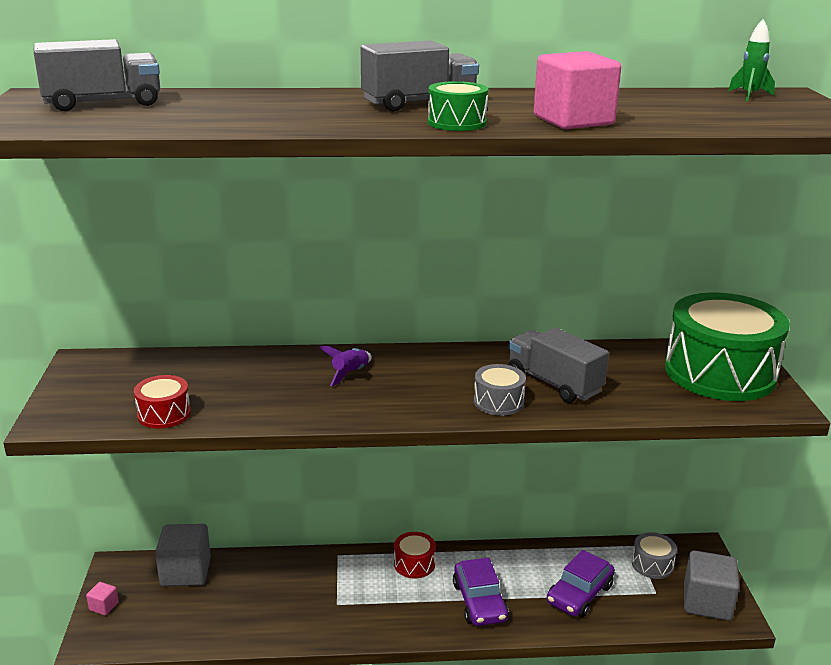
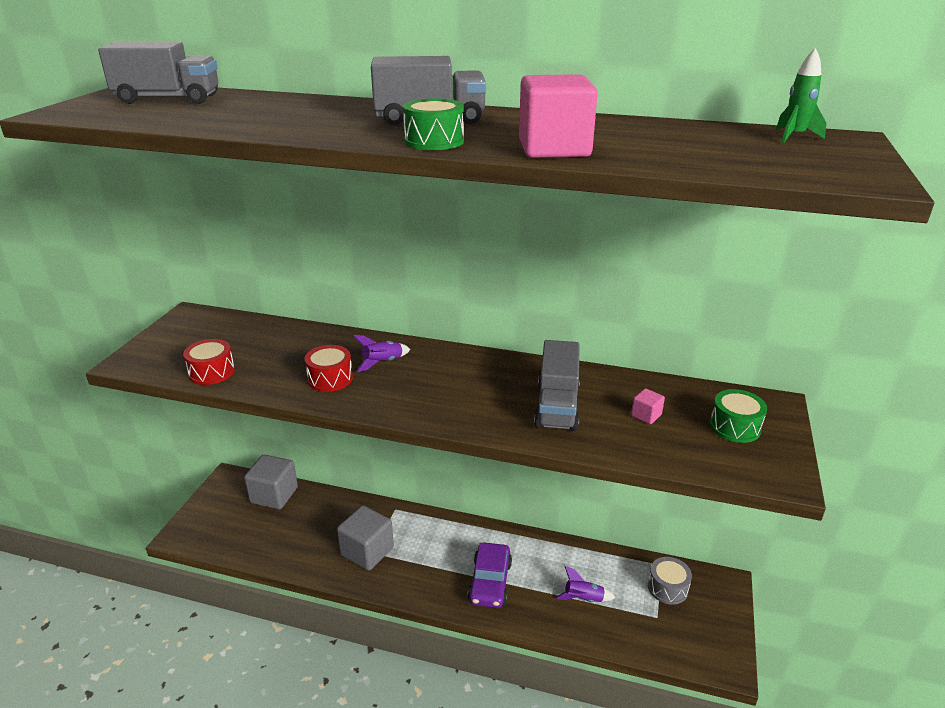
camera: 20 degrees right, 5 degrees up
pink cube [86,582,119,615] -> pink cube moved to [631,388,665,424]
red drum [394,532,436,578] -> red drum moved to [305,345,353,392]
grey drum [474,364,526,416] -> none
grey truck [508,328,609,403] -> grey truck turned 150 degrees counterclockwise [534,340,580,431]
purple car [547,550,615,617] -> purple rocket [555,566,616,602]
green drum [665,292,790,401] -> green drum [710,389,767,443], size x0.44
grey cube [684,550,739,621] -> grey cube moved to [337,505,394,571]

